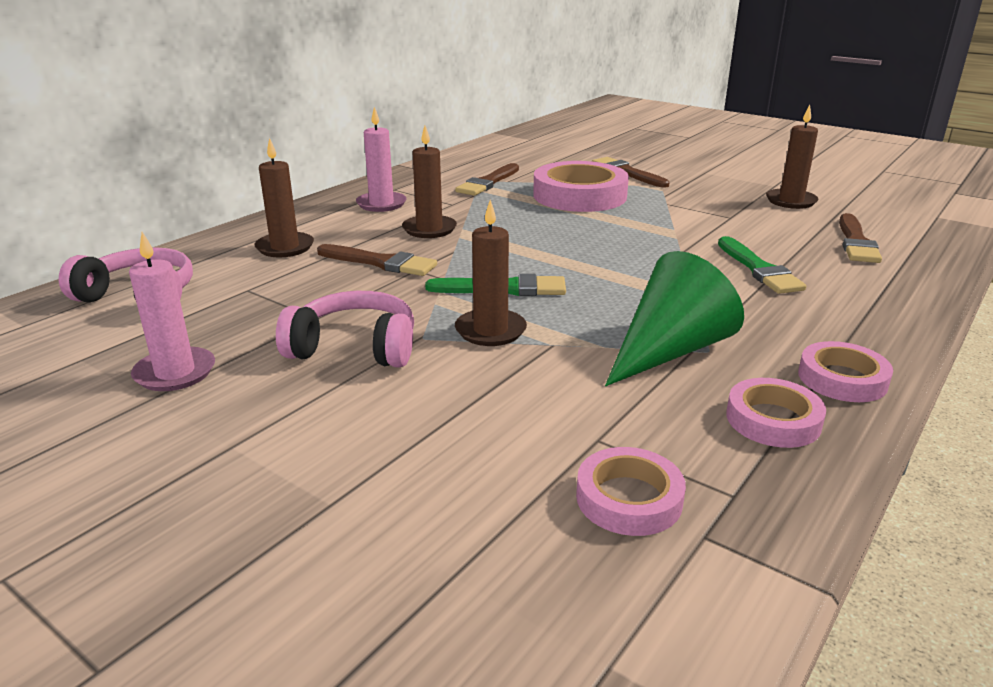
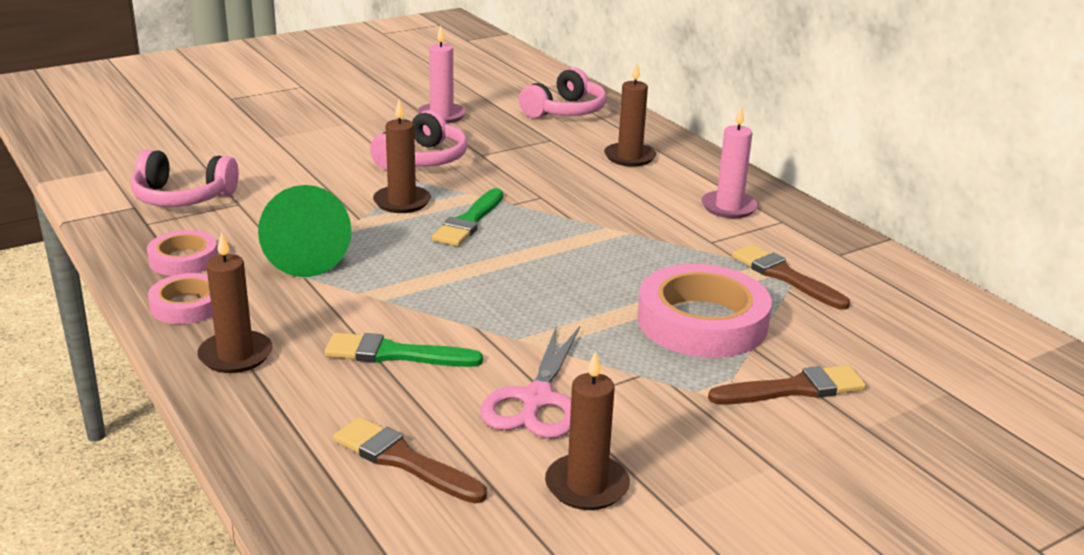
camera: 110 degrees right, 0 degrees up
brown brush [317,244,437,276] -> none
brown candle [402,126,457,238] -> brown candle moved to [197,232,272,373]
pink tape [576,447,686,536] -> pink headphones [131,150,239,207]
none -> pink scissors [480,325,580,438]

